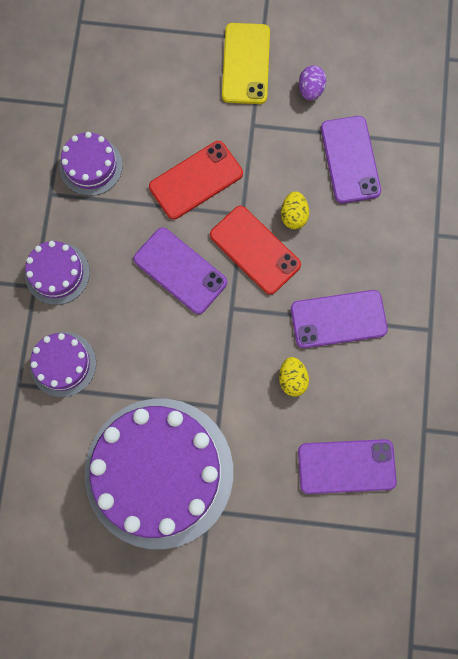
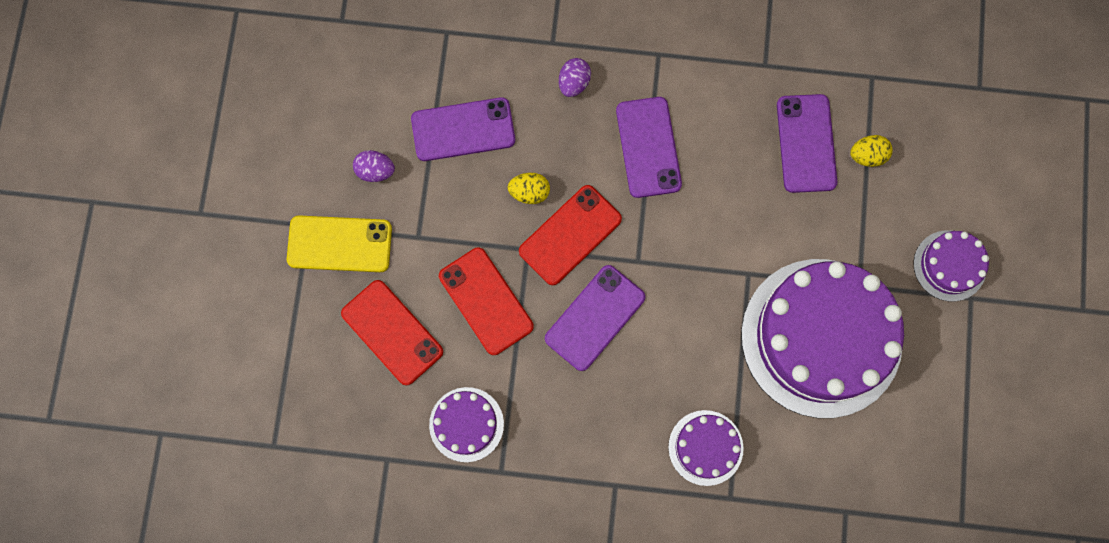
camera: 90 degrees left, 0 degrees up
purple cake [25,241,90,305] -> purple cake moved to [913,230,989,302]
yellow egg [279,357,309,396] -> yellow egg moved to [850,135,893,167]
none -> red phone [341,280,443,385]
none -> purple egg [559,58,591,97]

